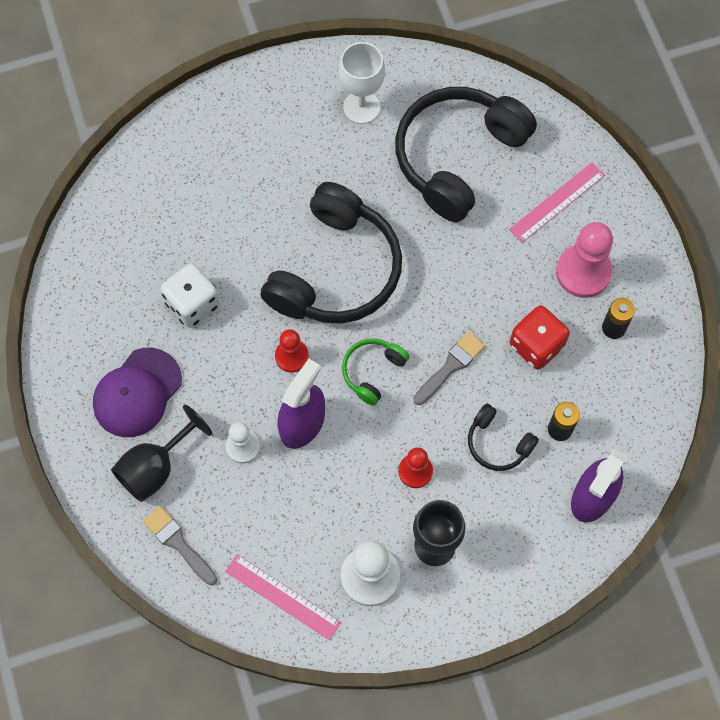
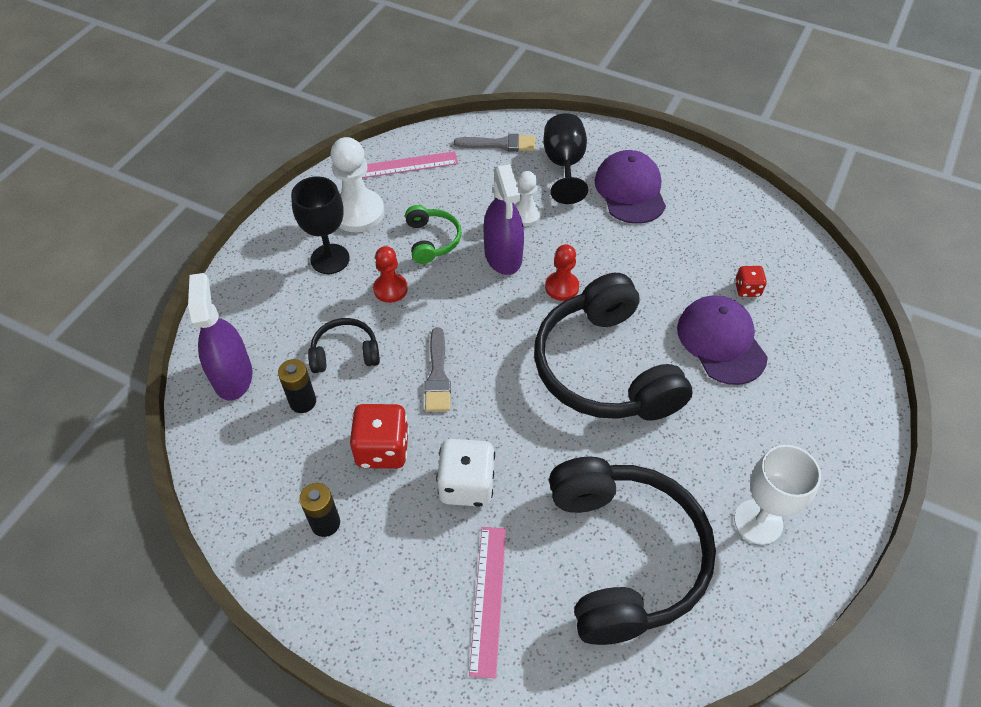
camera: 135 degrees right, 15 degrees down
white dice [161,264,220,327] -> white dice moved to [436,439,495,507]
green headphones [342,338,410,406] -> green headphones moved to [405,205,461,264]
pink pawn [556,222,613,298] -> none
none -> purple cap [677,296,768,385]
none -> red dice [735,266,767,297]

